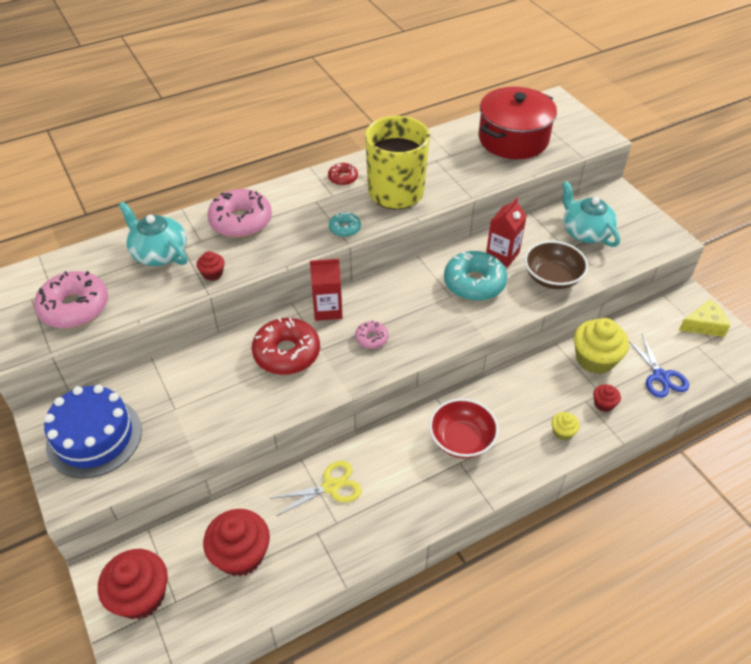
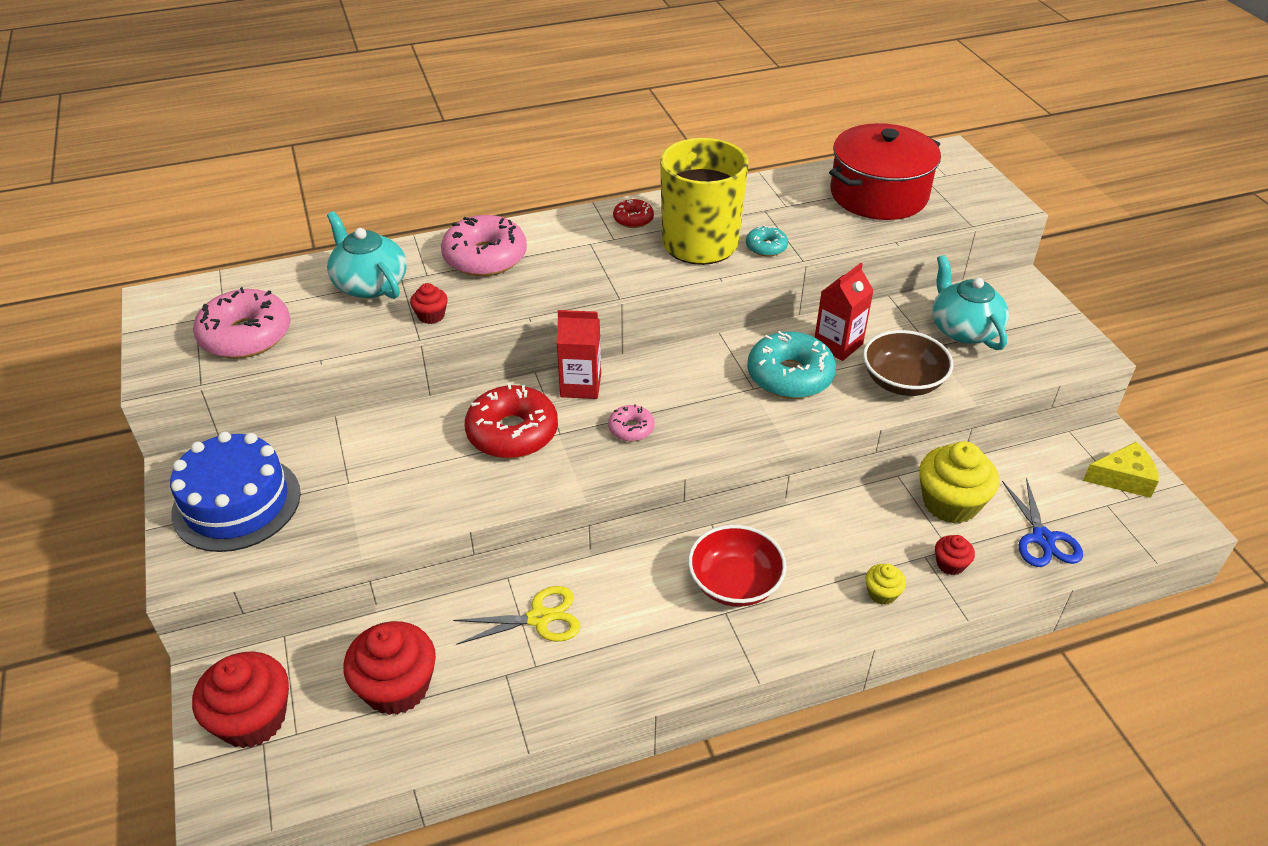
camera: 10 degrees right, 5 degrees down
turquoise donut [329,212,361,237] -> turquoise donut moved to [746,225,788,257]

